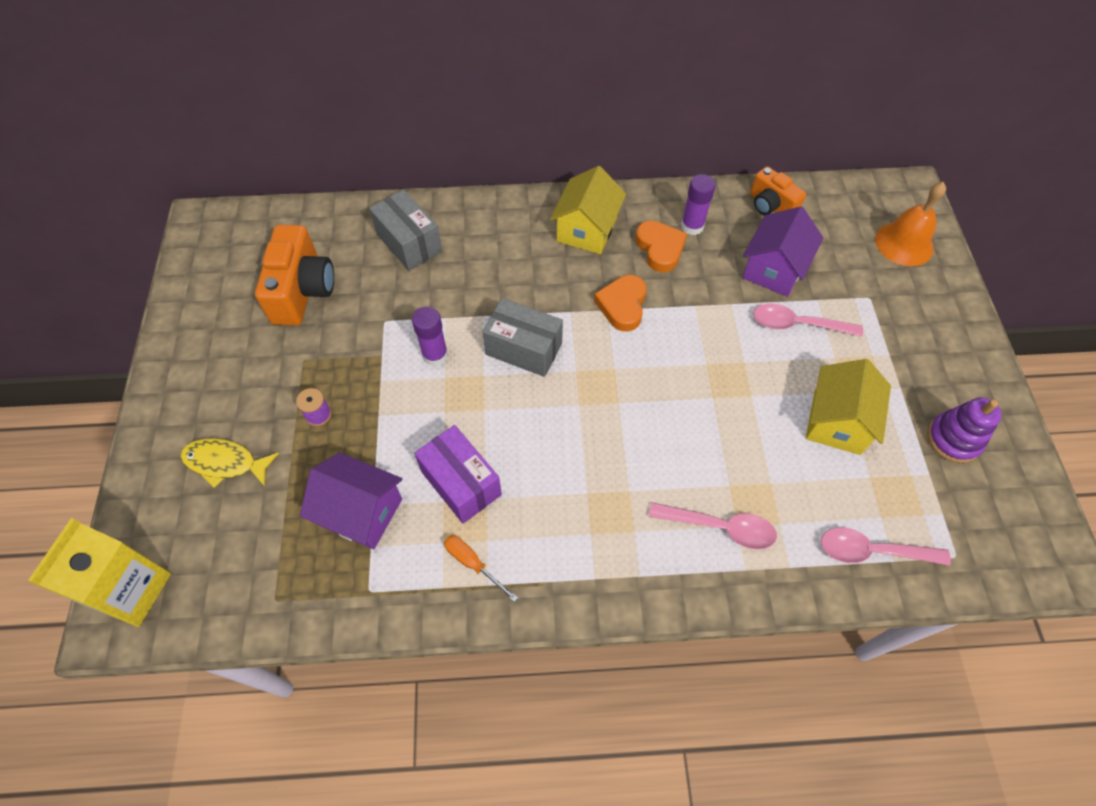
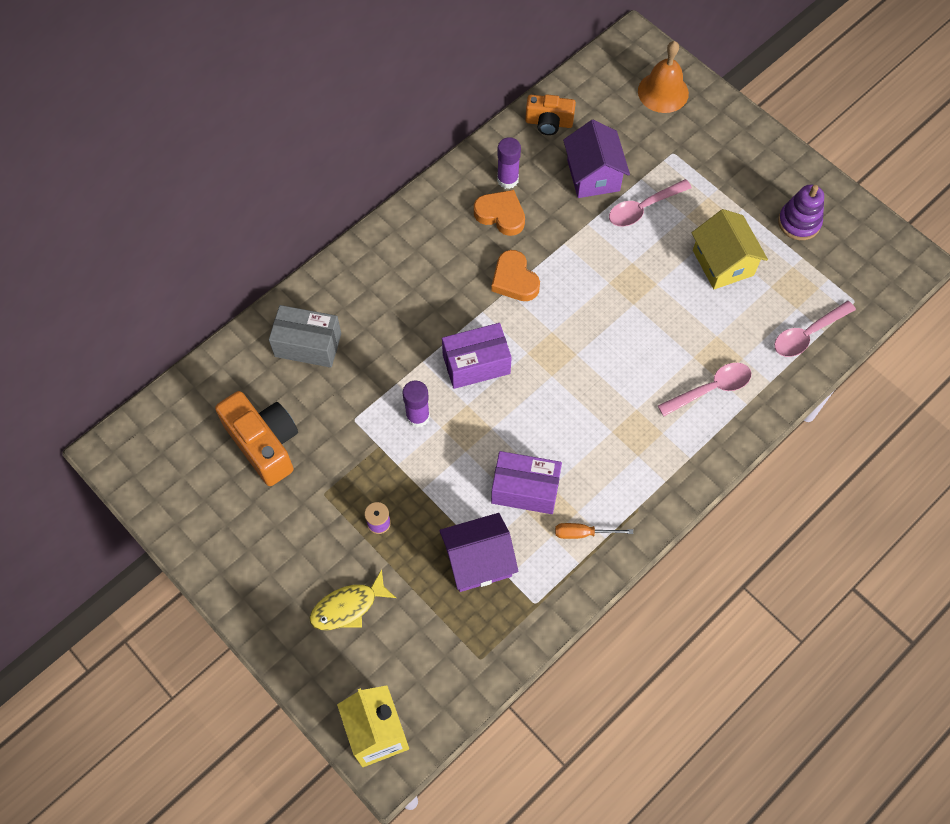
camera: 40 degrees left, 5 degrees up
grey box [482,298,563,377] -> purple box [442,323,512,389]
yellow house [550,166,626,254] -> none

